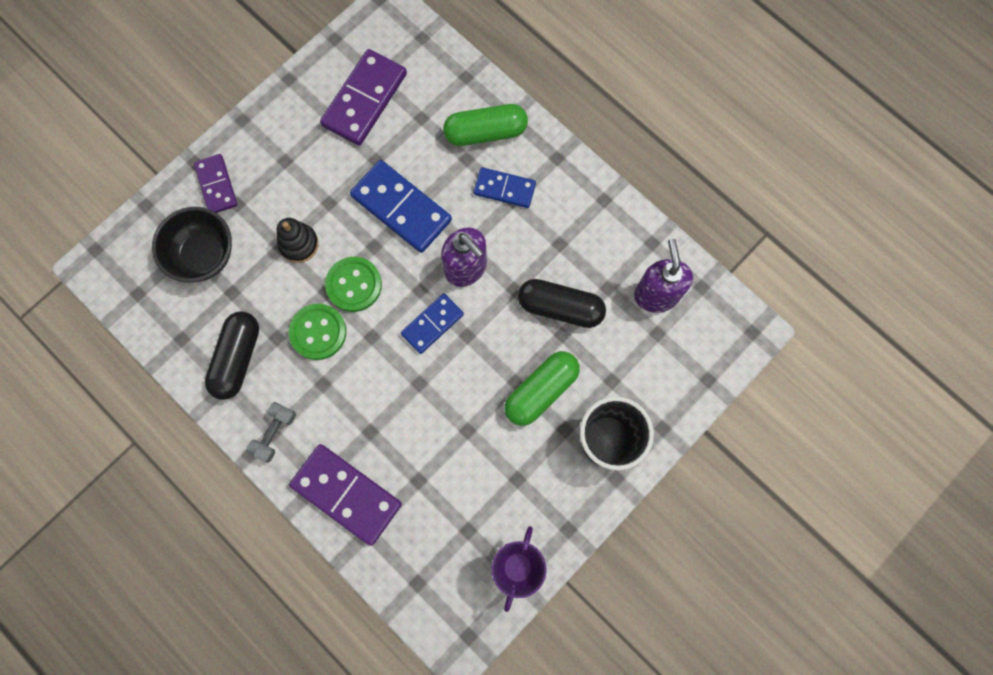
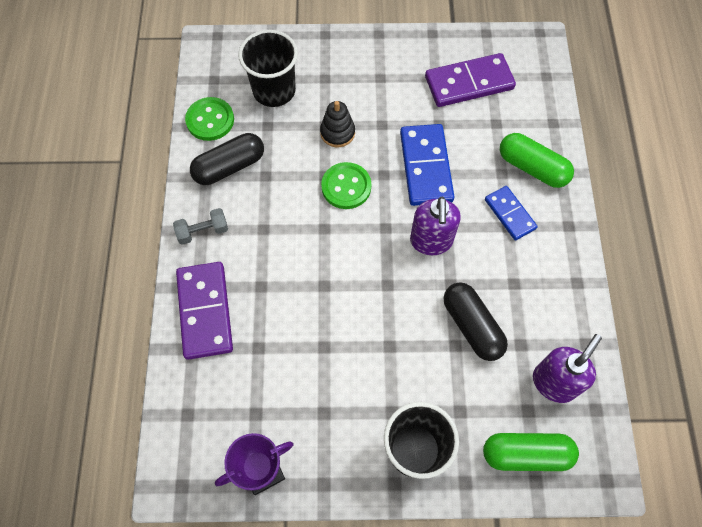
camera: 45 degrees right, 10 degrees down
black bowl [152,207,232,283] -> black cup [238,30,298,107]
purple domino [194,154,237,213] -> none
green button [289,304,346,360] -> green button moved to [185,97,234,141]
blue domino [401,293,464,354] -> none
green capsule [504,351,580,426] -> green capsule moved to [483,433,579,471]

